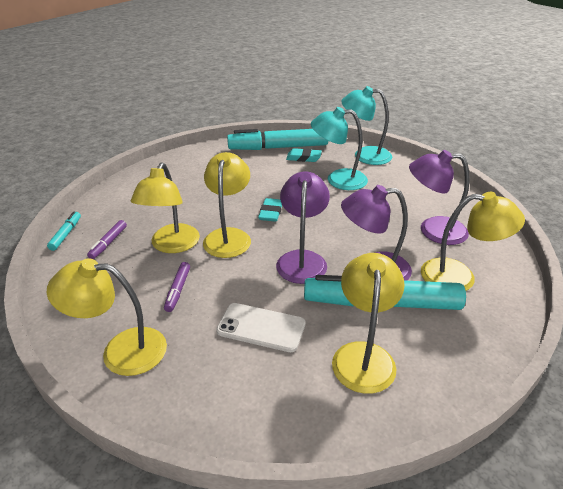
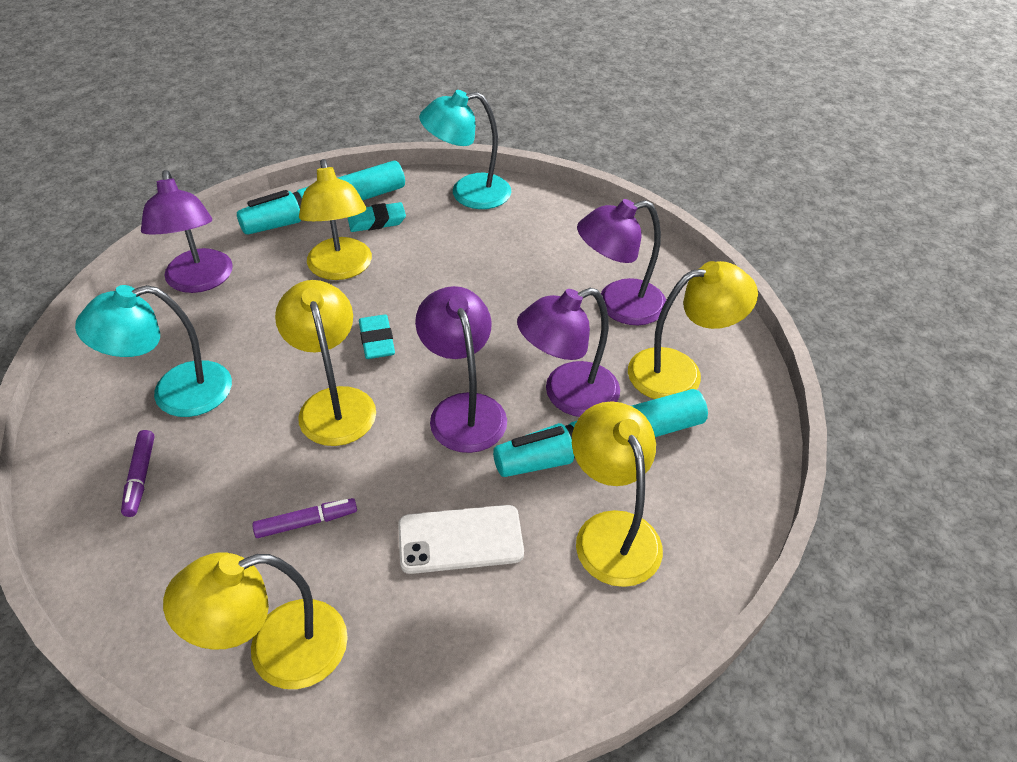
camera: 25 degrees left, 10 degrees up
turquoise marker [47,212,81,251] -> none
yellow lamp [131,162,200,253] -> yellow lamp moved to [299,159,372,280]
purple marker [164,262,190,312] -> purple marker turned 90 degrees counterclockwise [252,498,357,538]
turquoise lamp [311,107,368,190] -> turquoise lamp moved to [75,285,232,417]
none -> purple lamp [141,170,233,293]

